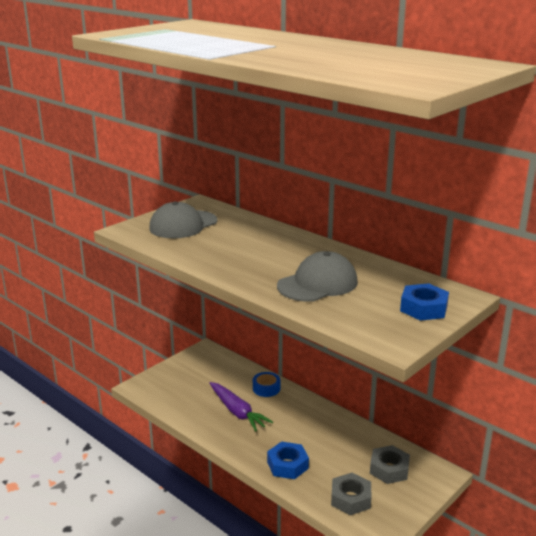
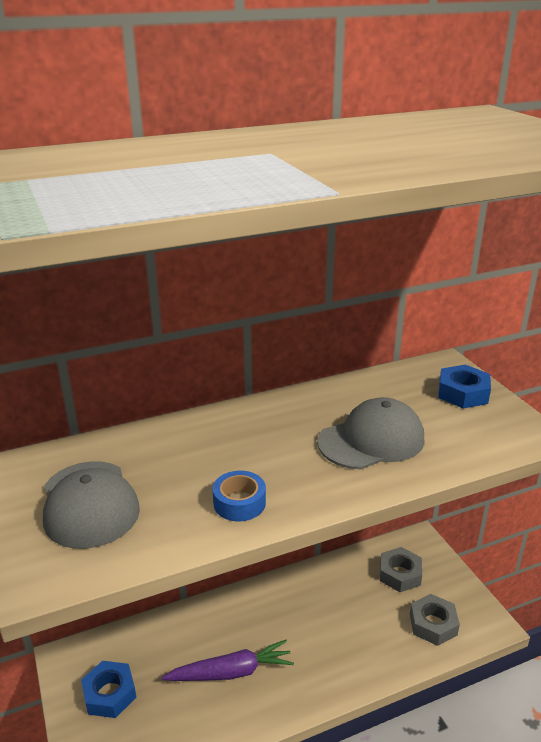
camera: 65 degrees left, 5 degrees up
blue tape [253,372,280,397] -> blue tape moved to [213,471,266,521]
blue nut [267,441,309,479] -> blue nut moved to [81,661,136,718]
grey cap [277,251,358,302] -> grey cap turned 75 degrees clockwise [317,397,424,469]

